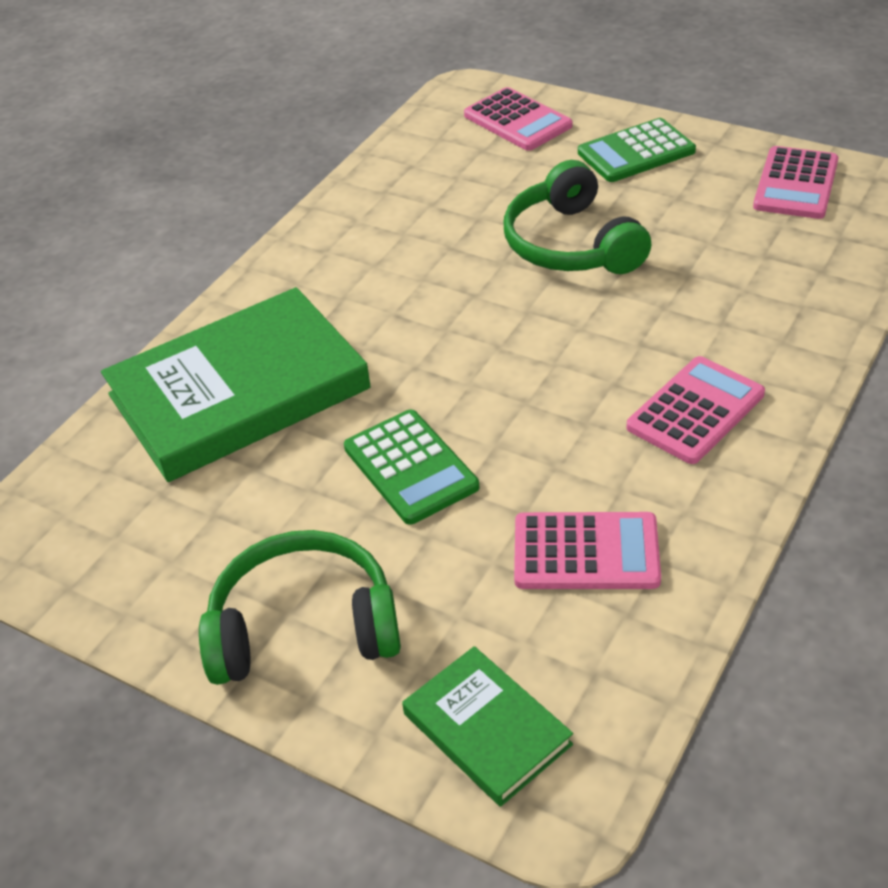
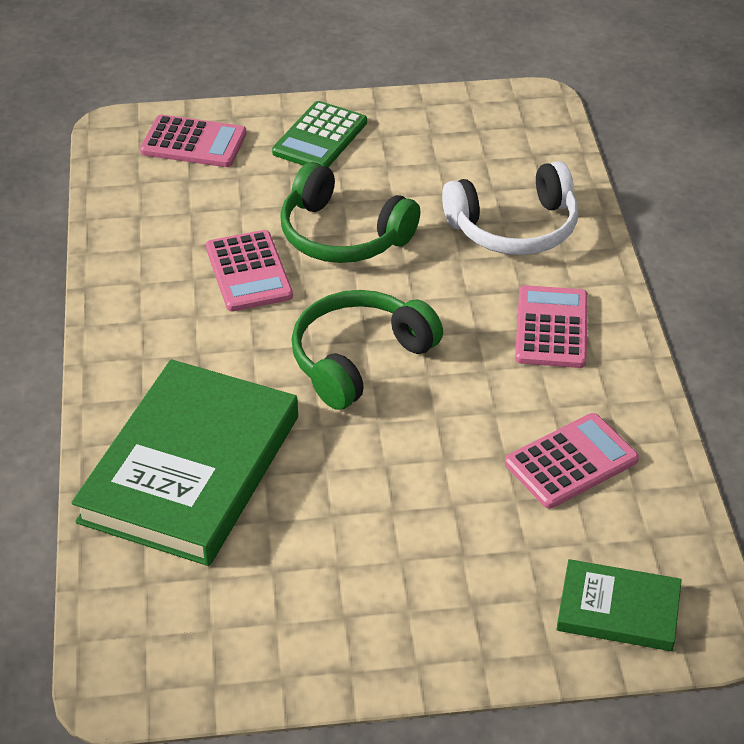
camera: 40 degrees left, 0 degrees up
green headphones [199,530,401,685] -> green headphones moved to [292,290,443,410]
green calculator [344,410,479,525] -> none
pink calculator [753,146,839,219] -> pink calculator moved to [206,230,293,311]
none -> white headphones [442,161,578,255]

